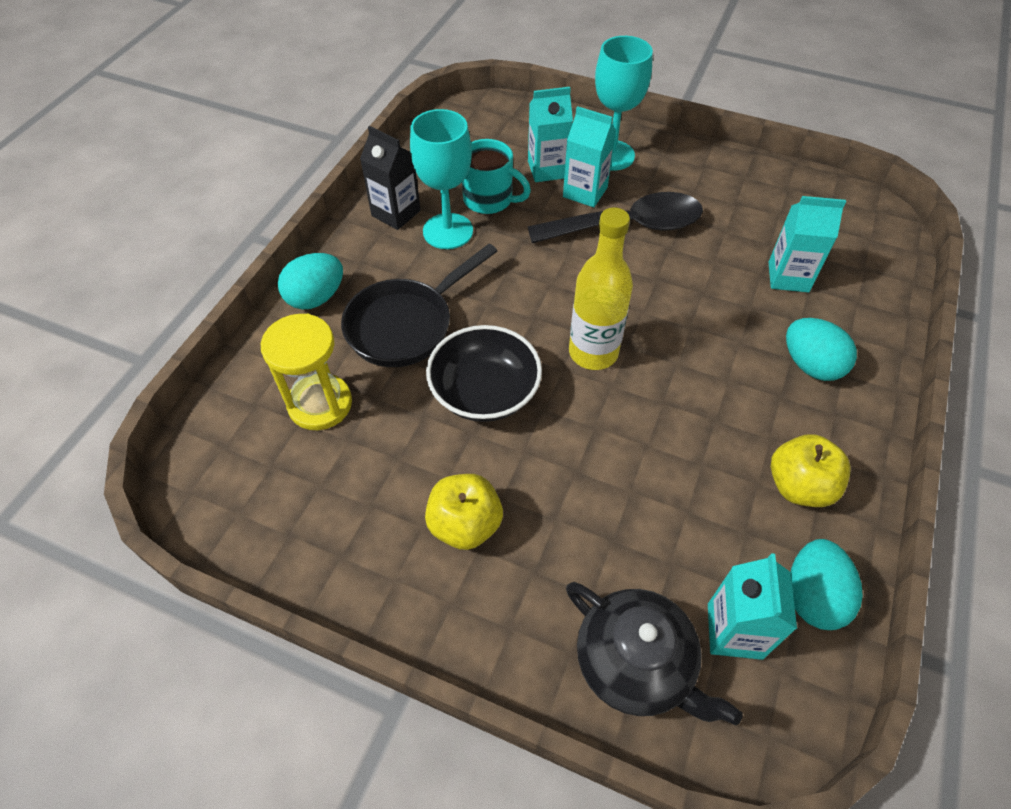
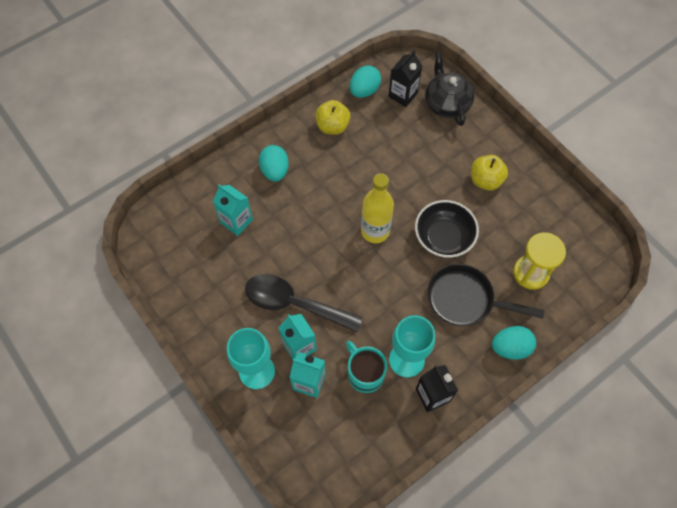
camera: 150 degrees left, 10 degrees up
black pan [341,244,497,367] -> black pan turned 150 degrees counterclockwise [428,264,545,326]
turquoise carton [708,553,797,660] -> black carton [388,50,422,107]

